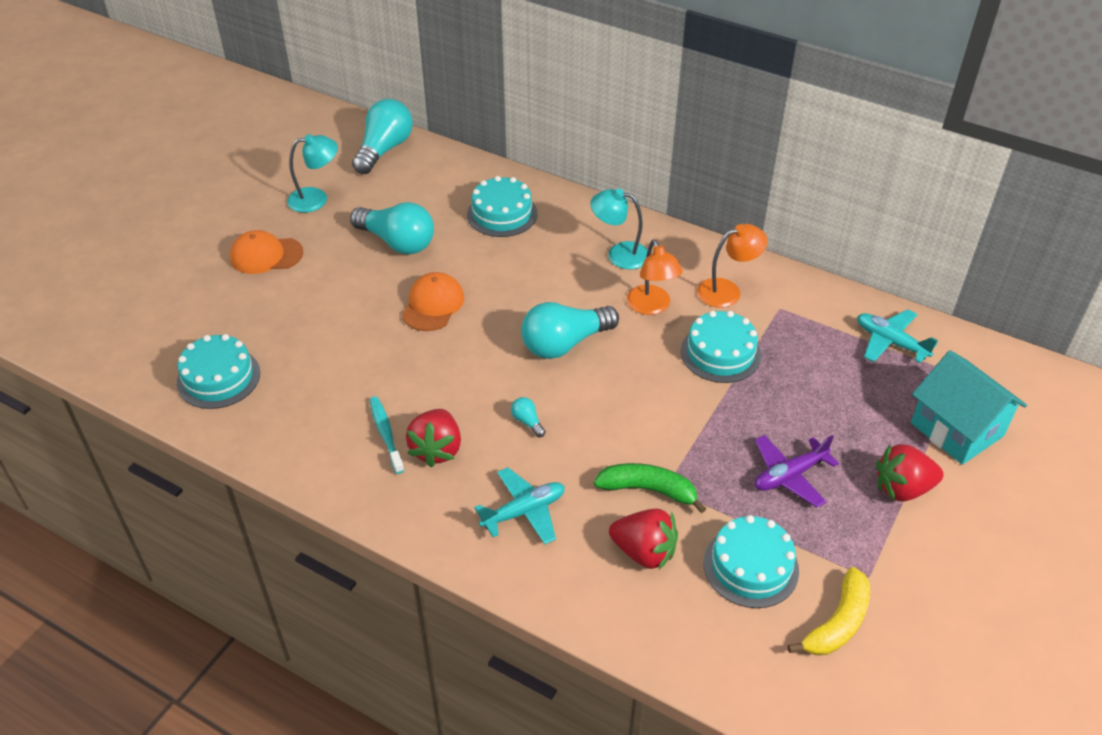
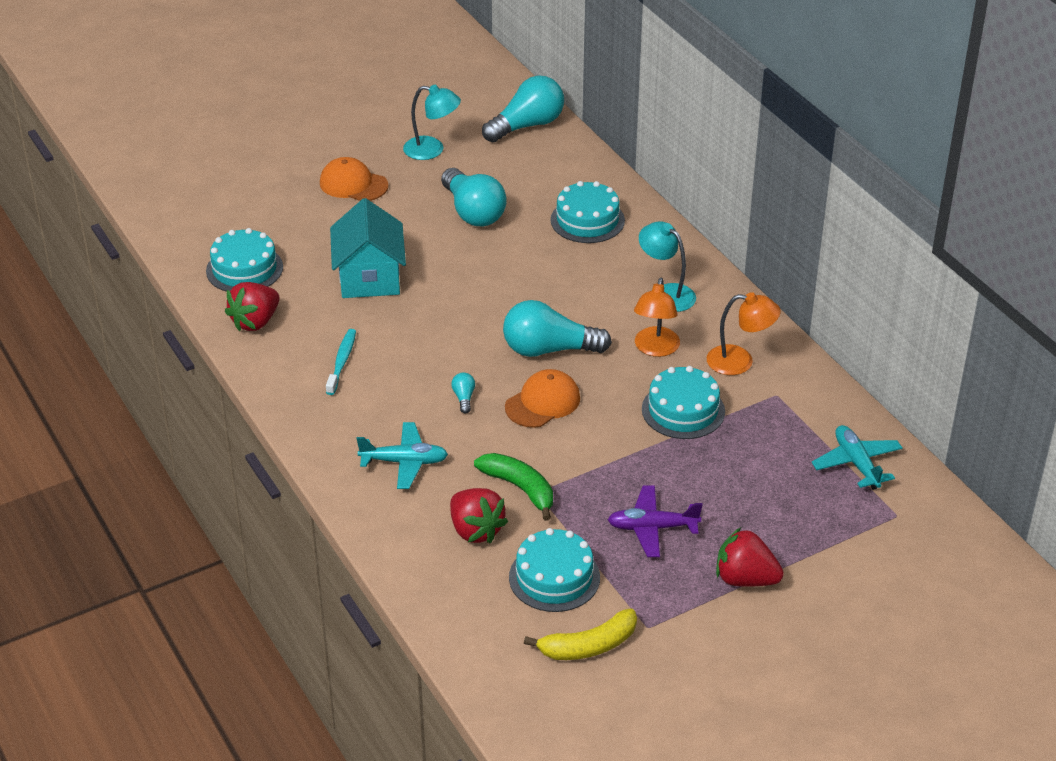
camera: 30 degrees right, 5 degrees down
orange cap [402,272,464,331] -> orange cap moved to [505,369,580,428]
red strawberry [406,409,461,467] -> red strawberry moved to [225,282,280,331]
turquoise house [911,350,1027,465] -> turquoise house moved to [330,198,406,298]

